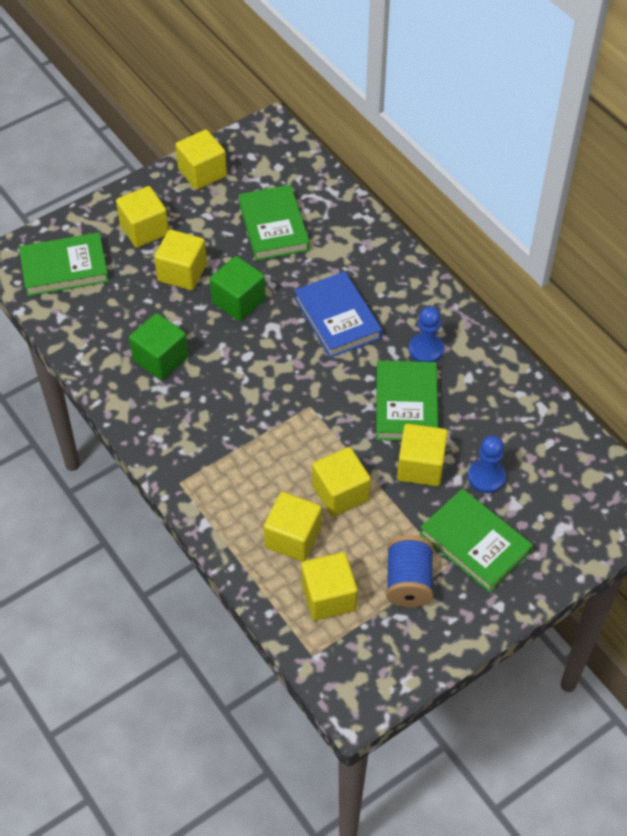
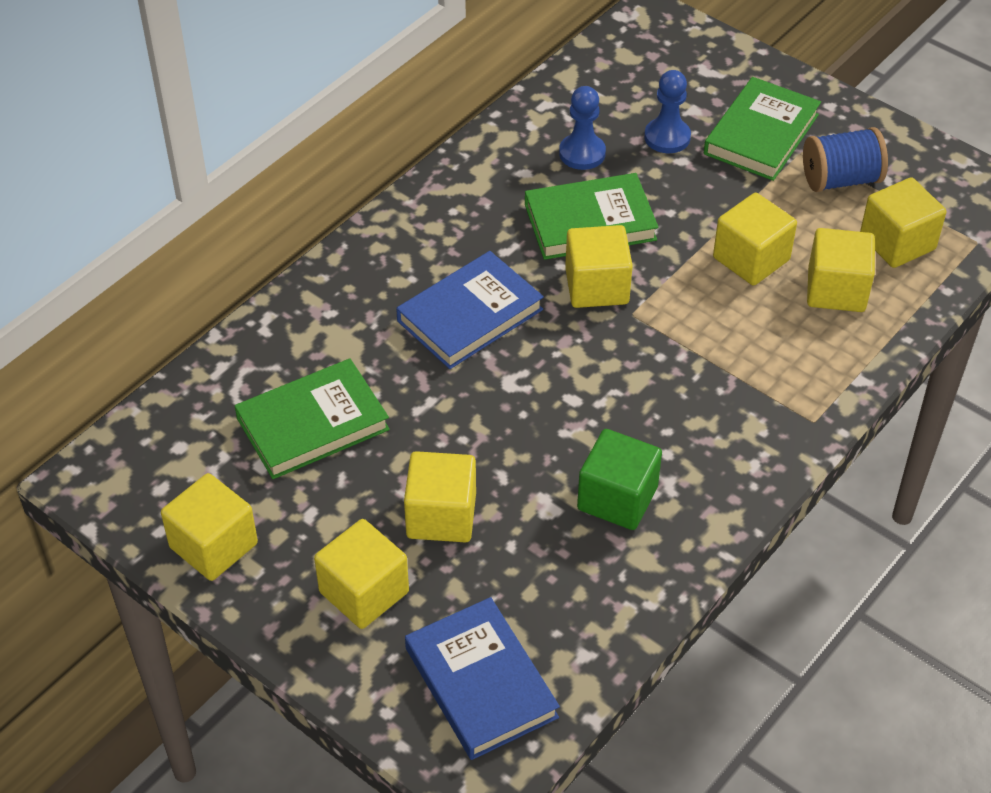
camera: 105 degrees left, 5 degrees down
green book [19,232,109,296] -> blue book [405,597,560,760]
green cube [210,256,266,321] -> none
yellow cube [397,424,448,486] -> yellow cube moved to [565,225,633,308]
blue pawn [409,306,444,362] -> blue pawn moved to [559,86,606,170]

